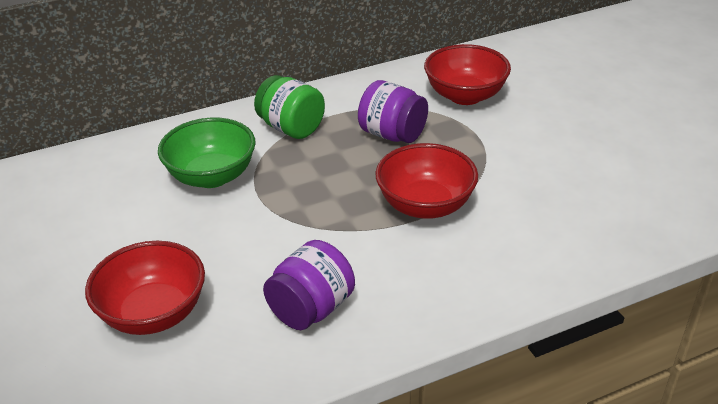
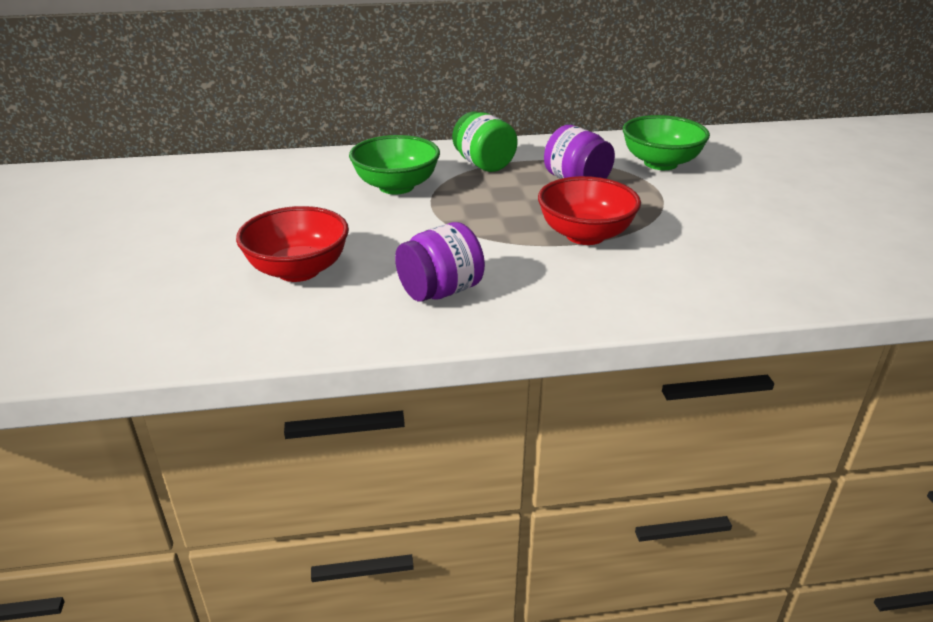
camera: 15 degrees right, 5 degrees down
red bowl [424,44,511,105] -> green bowl [623,115,710,170]

